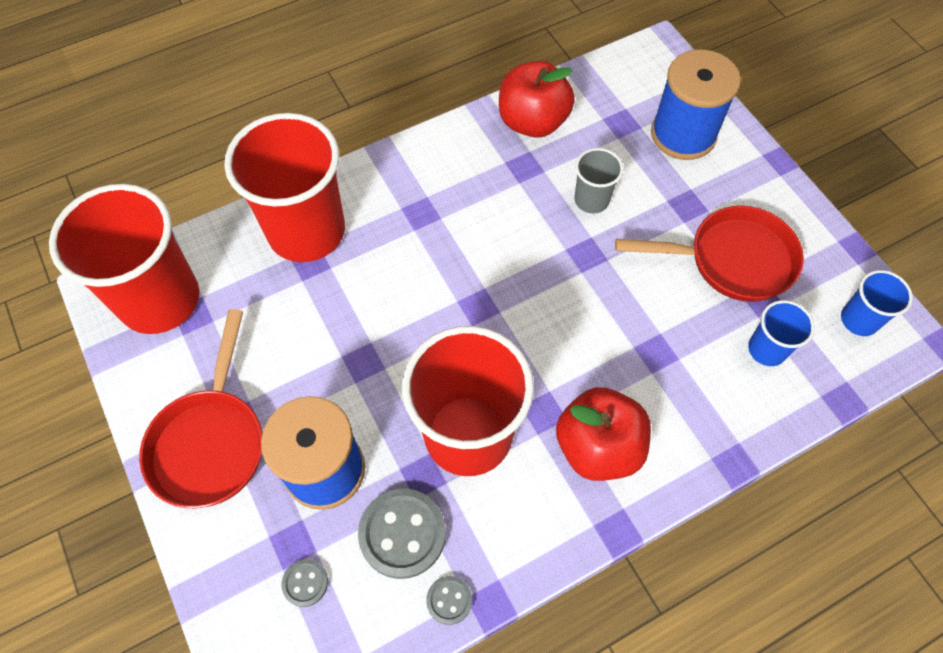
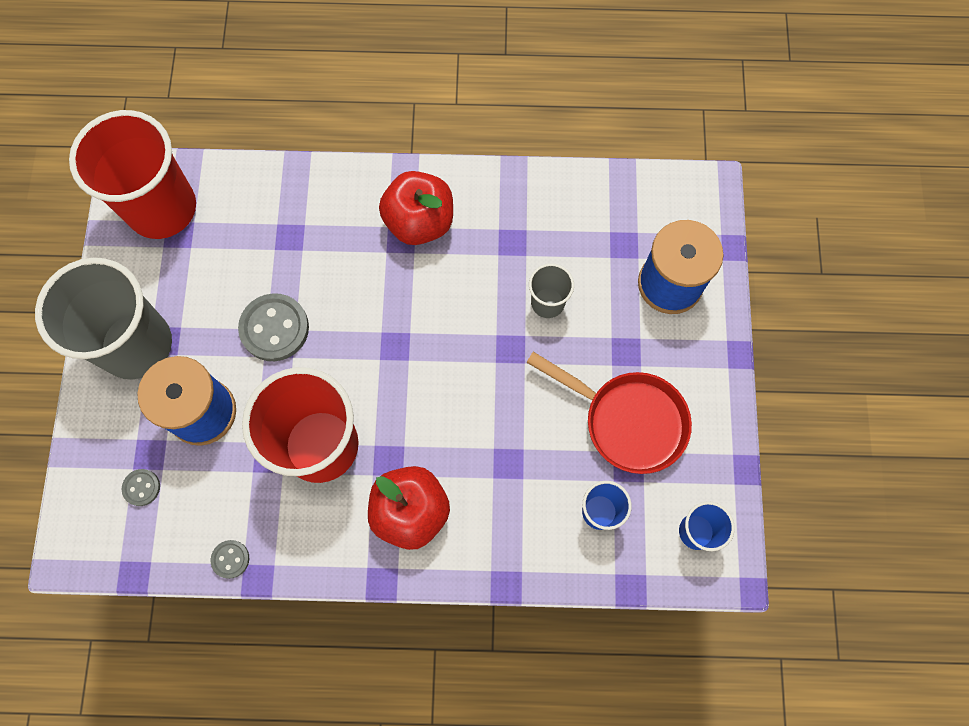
camera: 30 degrees right, 10 degrees up
red pan [139,309,263,508] -> grey cup [35,258,172,379]
red cup [224,113,345,262] -> none
grey button [358,489,446,579] -> grey button moved to [238,293,309,361]
red apple [499,61,575,138] -> red apple moved to [379,171,453,245]

